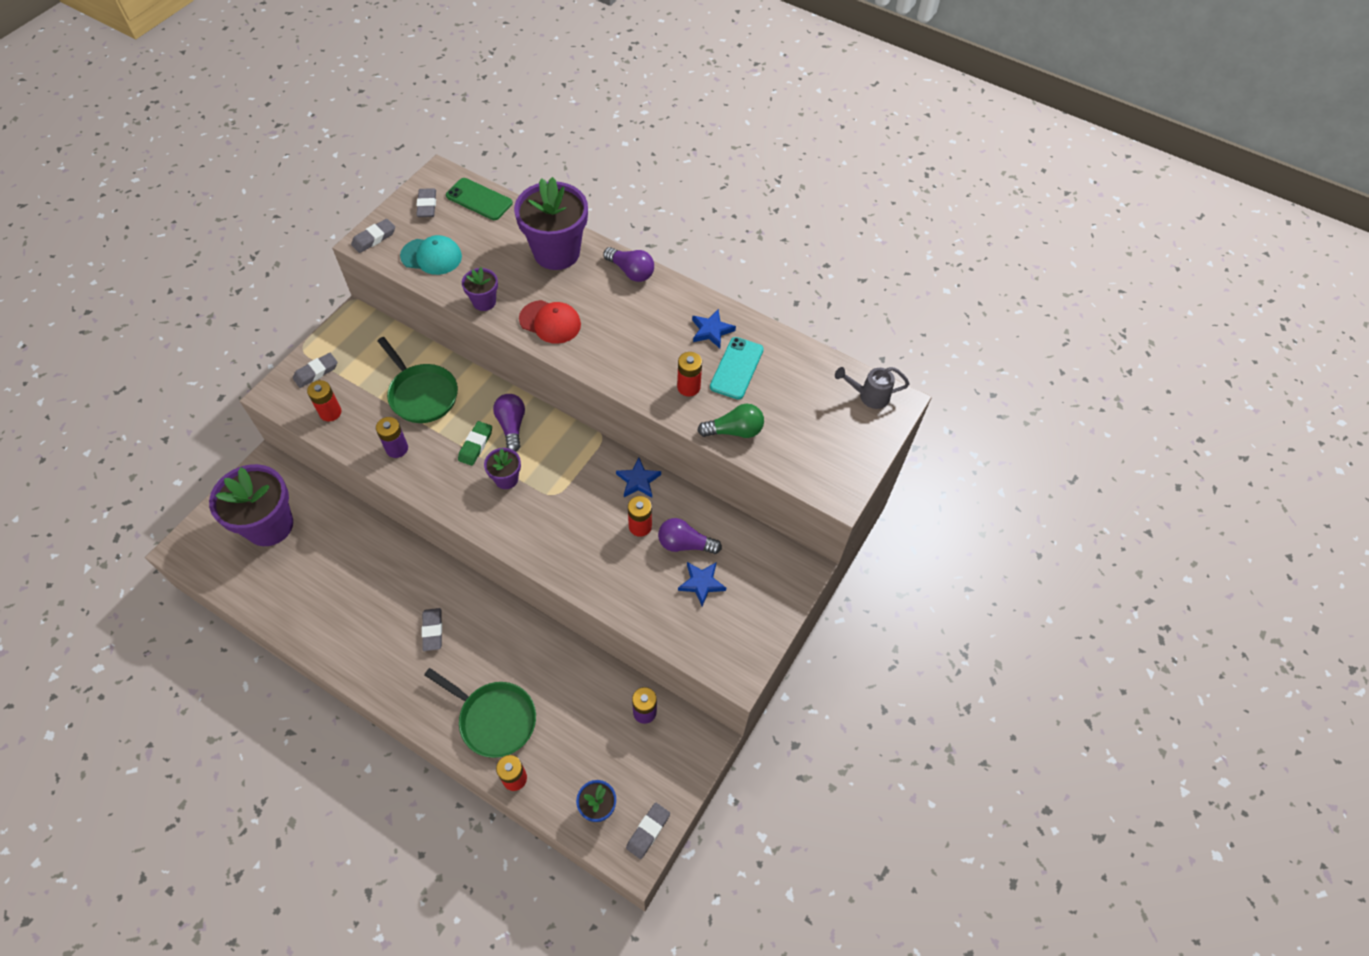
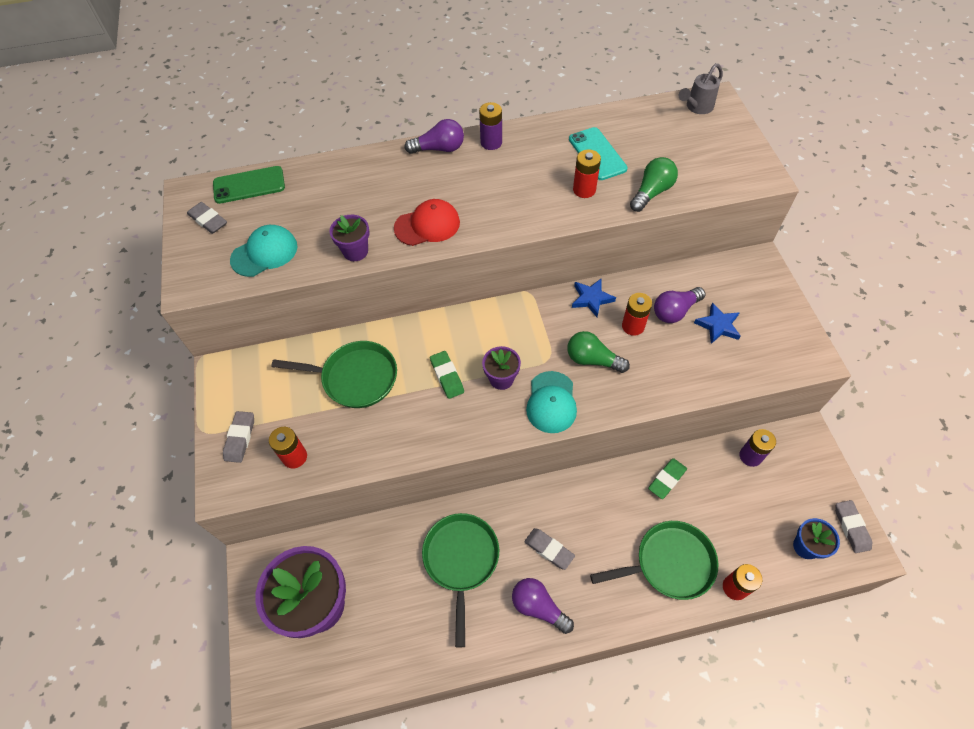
camera: 40 degrees left, 0 degrees up
grey eraser [351,219,395,253] -> none
purple battery [376,417,408,458] -> purple battery moved to [479,102,502,150]
purple light bulb [493,394,525,452] -> purple light bulb moved to [512,578,574,634]
purple flower pot [514,177,588,270] -> none
blue star [692,309,736,348] -> none
none -> green pan [422,513,499,647]
none -> turquoise cap [526,371,577,433]
none -> green light bulb [567,331,630,373]
none -> green eraser [648,458,687,499]

